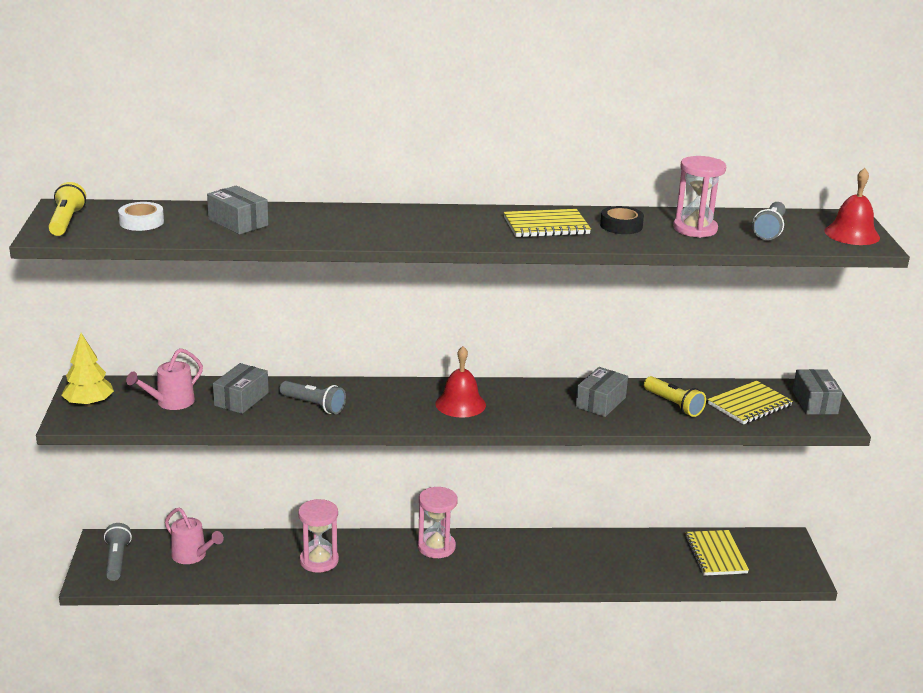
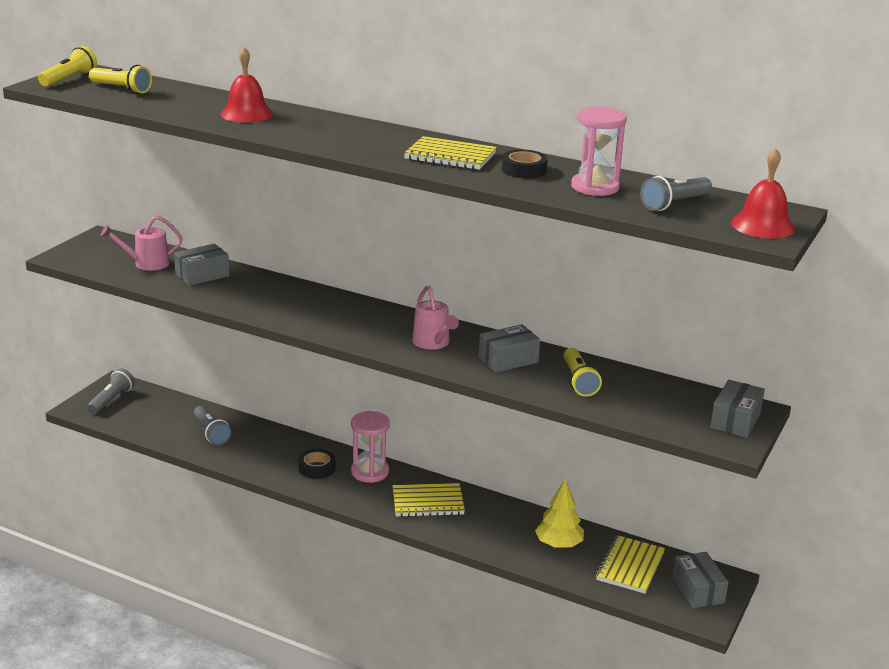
camera: 30 degrees right, 0 degrees up
yellow tree [61,333,114,407] -> yellow tree moved to [535,480,584,548]
white tape [118,202,164,231] -> yellow flashlight [89,65,152,94]
pink watering can [165,508,224,564] -> pink watering can moved to [412,286,459,350]
grey box [207,185,268,235] -> grey box moved to [672,552,728,608]
grey flashlight [279,381,346,414] -> grey flashlight moved to [194,406,231,445]
pink hourglass [298,499,339,573] -> none
red bell [435,346,486,418] -> red bell moved to [220,47,273,123]
yellow notebook [708,381,793,424] -> yellow notebook moved to [392,483,465,517]
none -> black tape [298,449,336,479]

